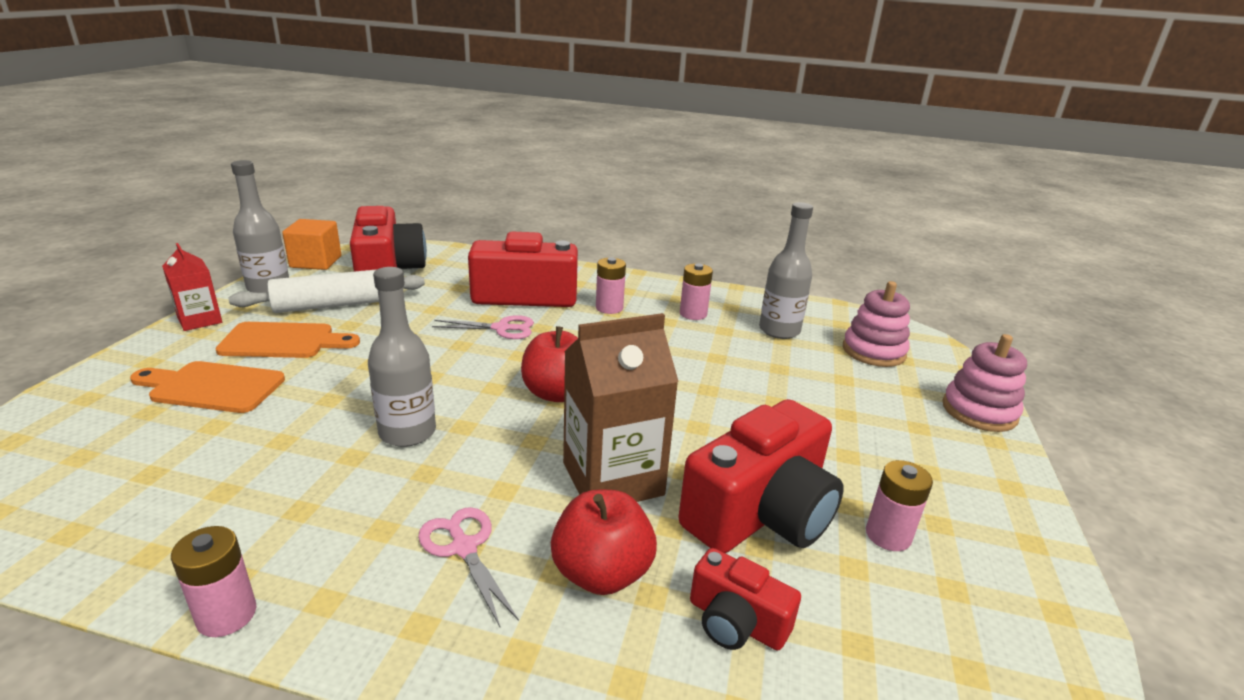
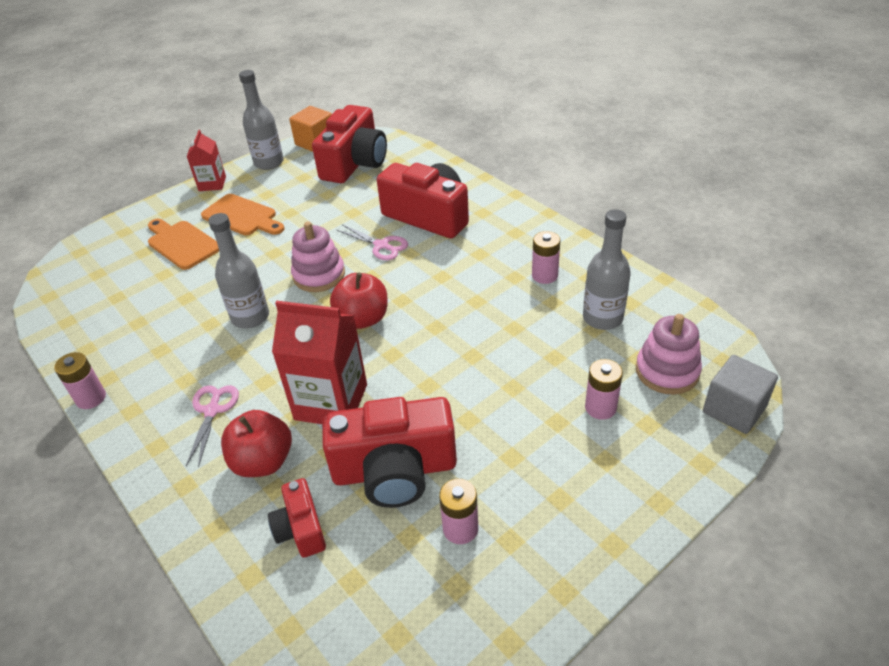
camera: 40 degrees right, 15 degrees up
white rolling pin [229,269,425,313] -> none
brown carton [563,313,679,502] -> red carton [272,301,367,424]
pink battery [596,257,626,314] -> pink battery moved to [585,359,623,420]
pink stacking toy [942,334,1027,432] -> pink stacking toy moved to [291,222,345,292]
none -> grey cube [703,355,778,434]

